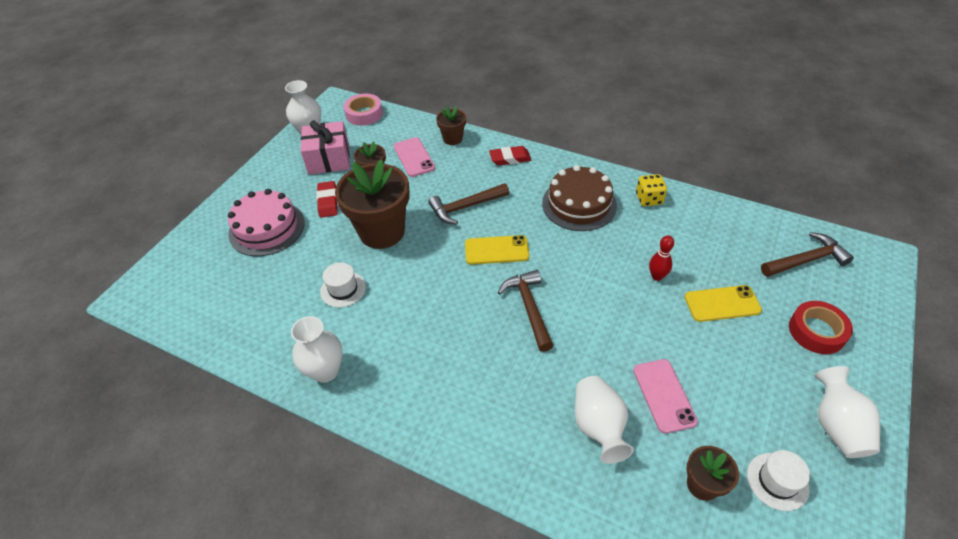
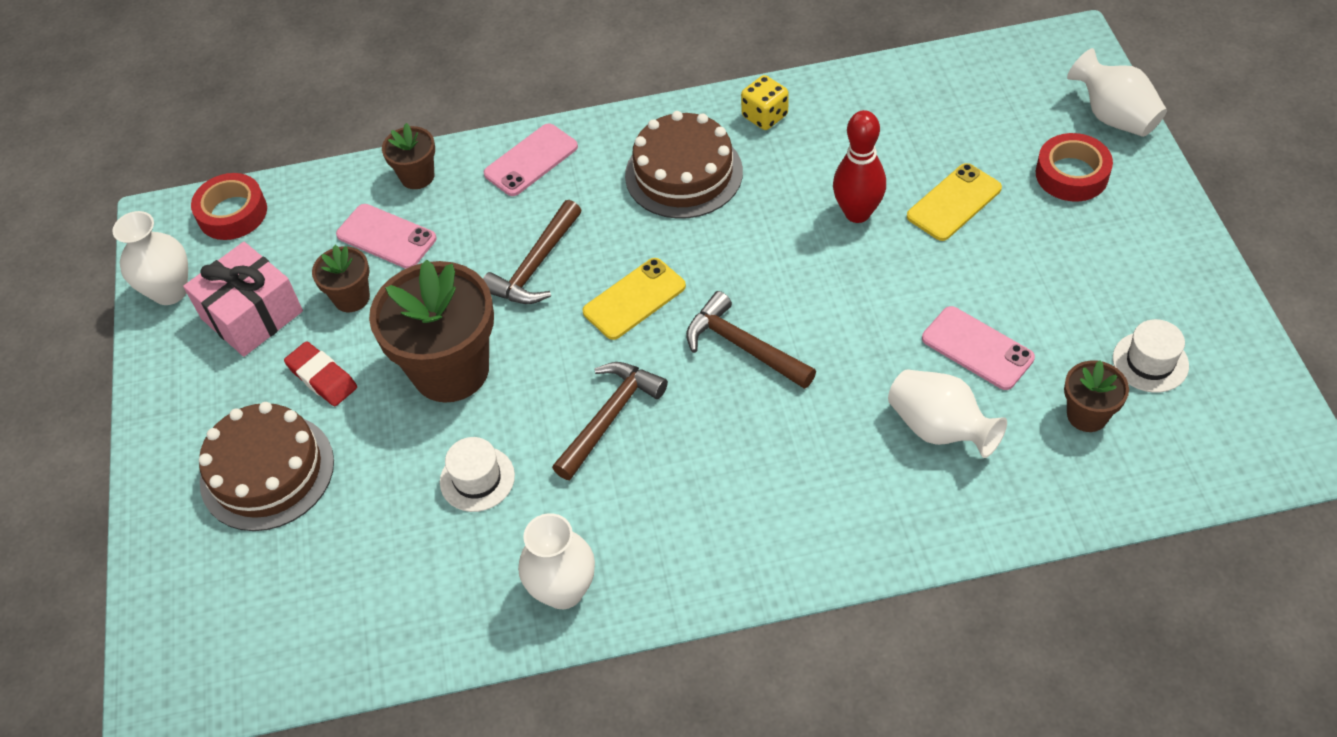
camera: 35 degrees left, 5 degrees up
pink cake [228,189,305,256] -> brown cake [199,402,334,531]
pink tape [344,94,383,126] -> red tape [191,173,267,240]
red eraser [489,146,531,165] -> pink phone [484,123,578,196]
red bowling pin [649,235,674,281] -> red bowling pin [833,110,886,223], size x1.62
brown hammer [761,232,854,277] -> brown hammer moved to [552,362,668,480]
white vase [814,366,880,458] -> white vase moved to [1067,48,1167,137]

